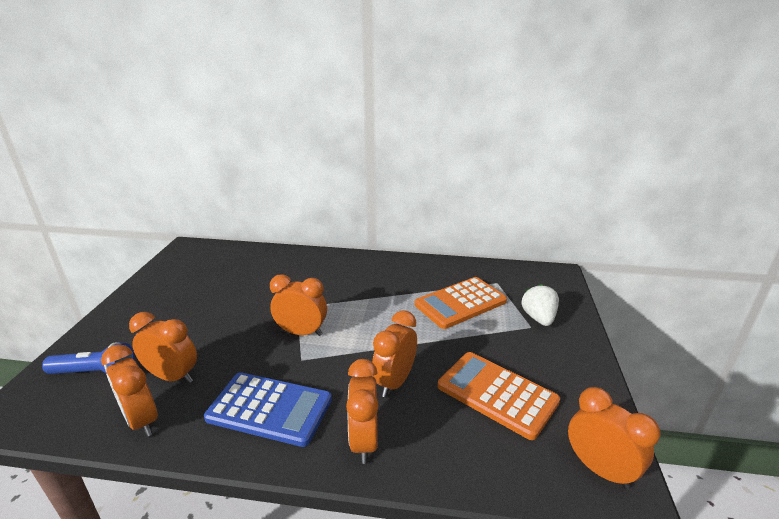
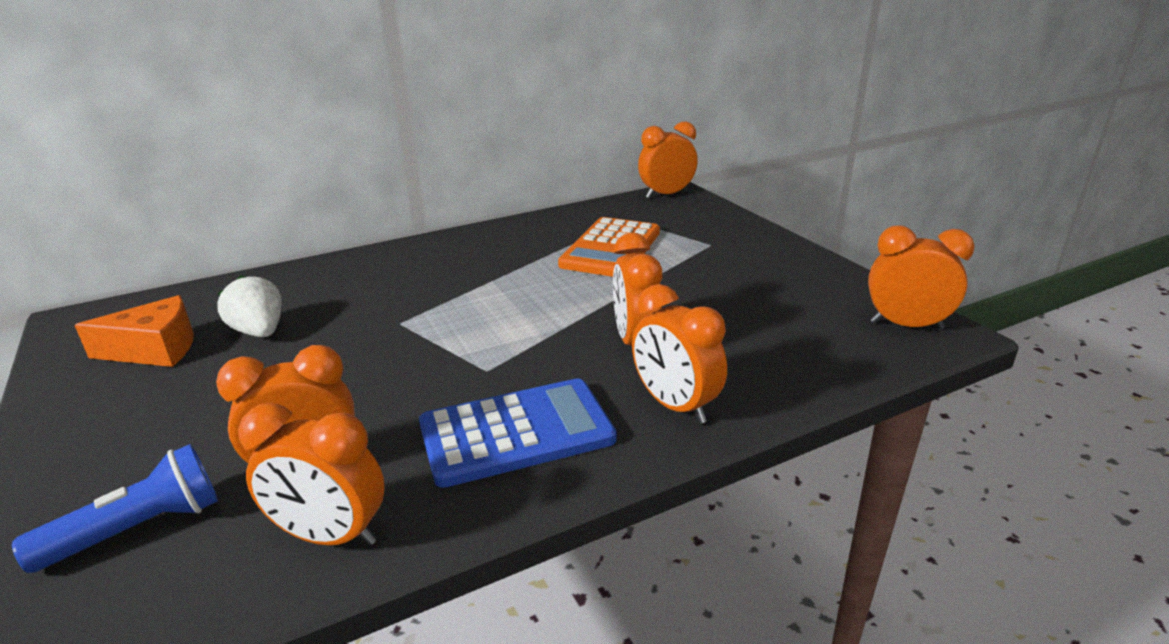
camera: 35 degrees left, 0 degrees up
orange clock [270,274,327,336] -> orange clock moved to [638,121,698,199]
orange calculator [438,352,560,440] -> none
white strawberry [521,284,559,326] -> white strawberry moved to [217,275,282,337]
none -> orange cheese [74,295,194,367]

